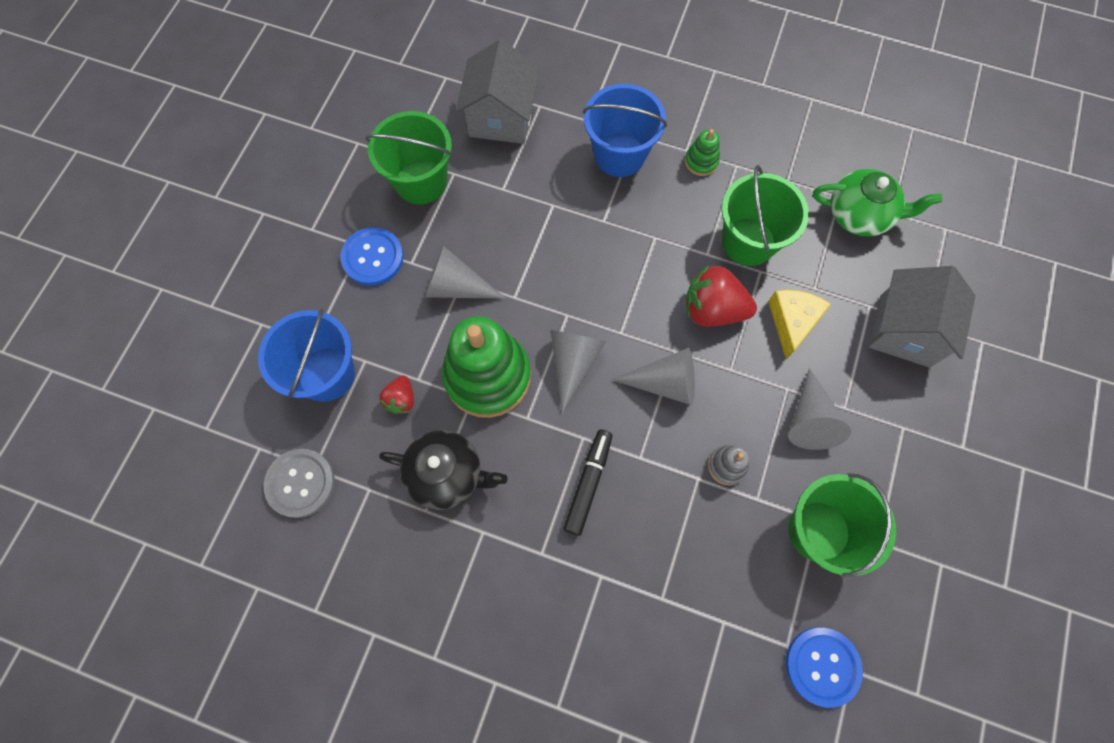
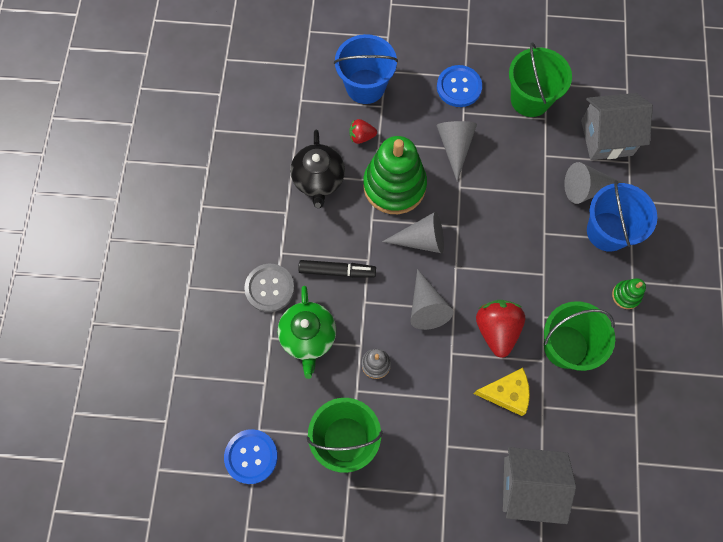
camera: 75 degrees right, 0 degrees up
grey button [264,449,335,518] -> grey button moved to [244,264,294,312]
grey cone [788,368,851,450] -> grey cone moved to [564,162,623,204]
green teapot [813,169,942,237] -> green teapot moved to [278,286,336,379]

